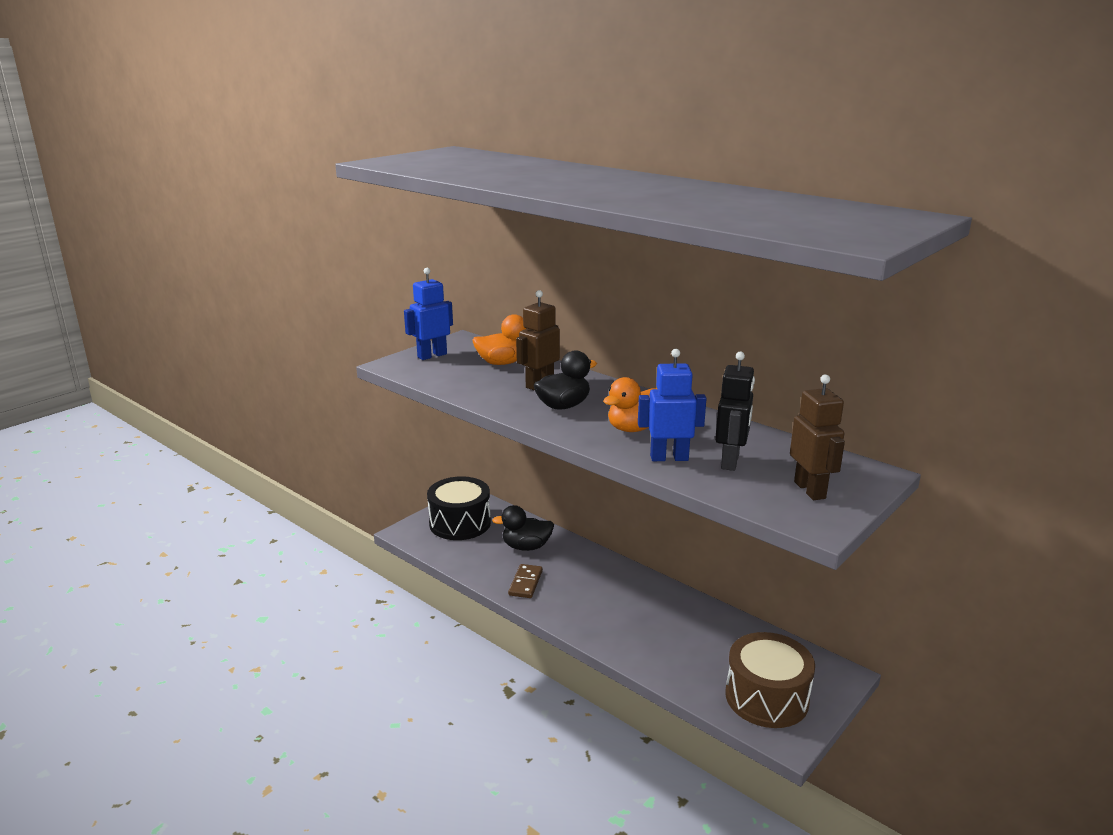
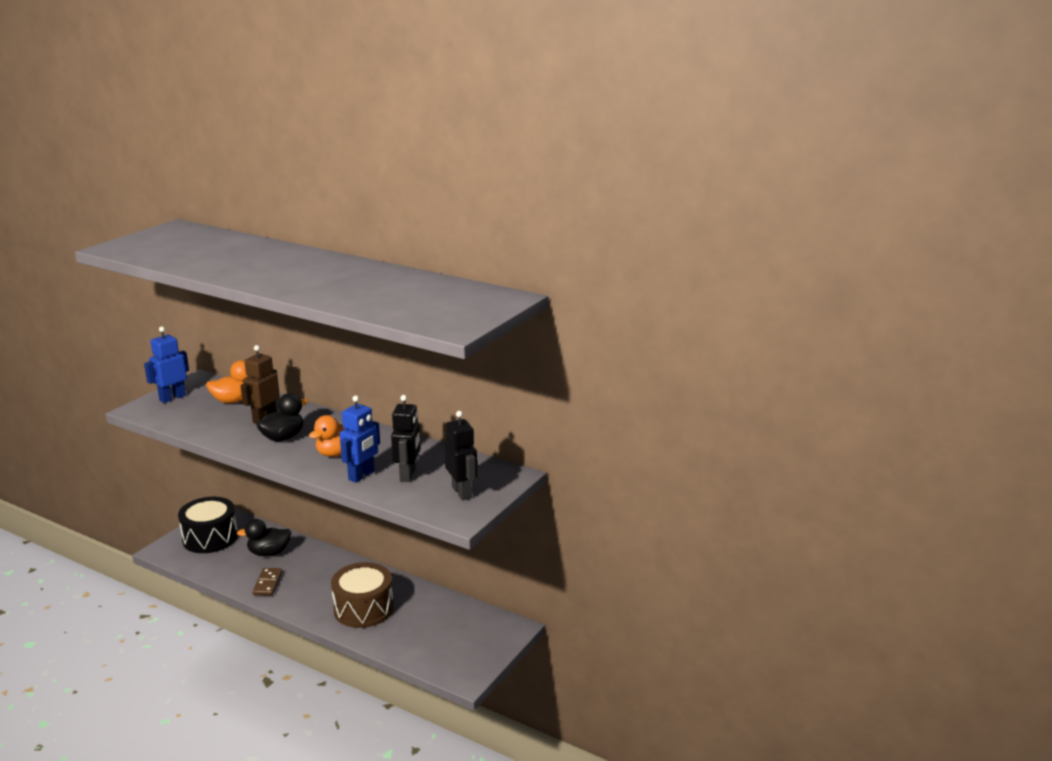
camera: 10 degrees left, 0 degrees up
blue robot [638,349,707,461] -> blue robot turned 135 degrees clockwise [339,395,380,483]
brown drum [725,632,815,728] -> brown drum moved to [331,562,394,628]
brown robot [790,374,845,500] -> black robot [444,411,477,500]

